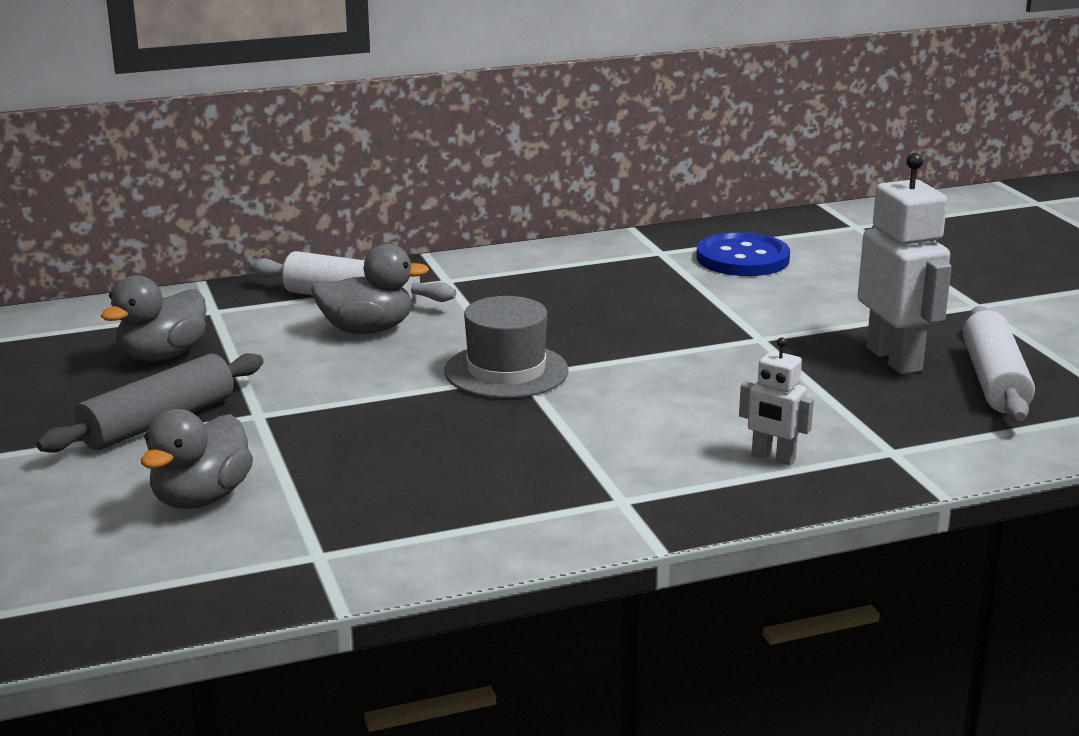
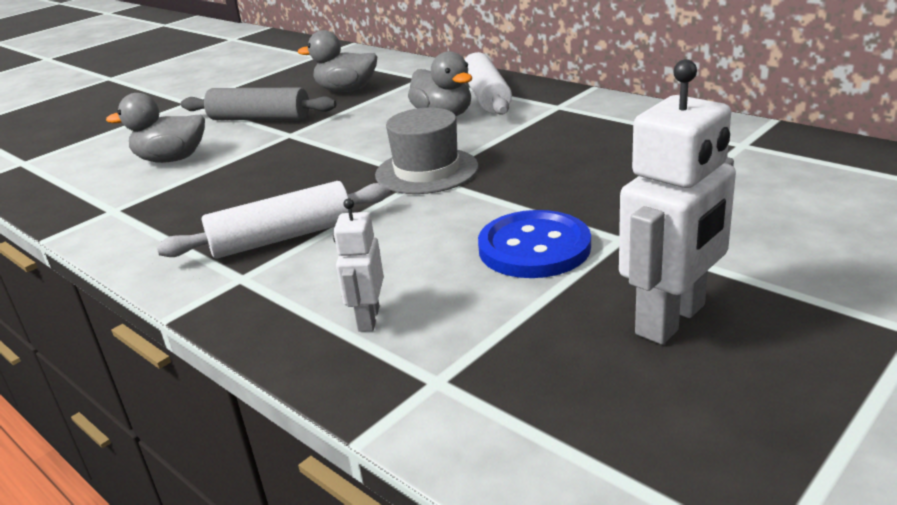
camera: 65 degrees right, 5 degrees up
blue button [696,232,790,276] -> blue button moved to [478,210,591,278]
white rolling pin [963,306,1035,422] -> white rolling pin moved to [156,181,390,259]

